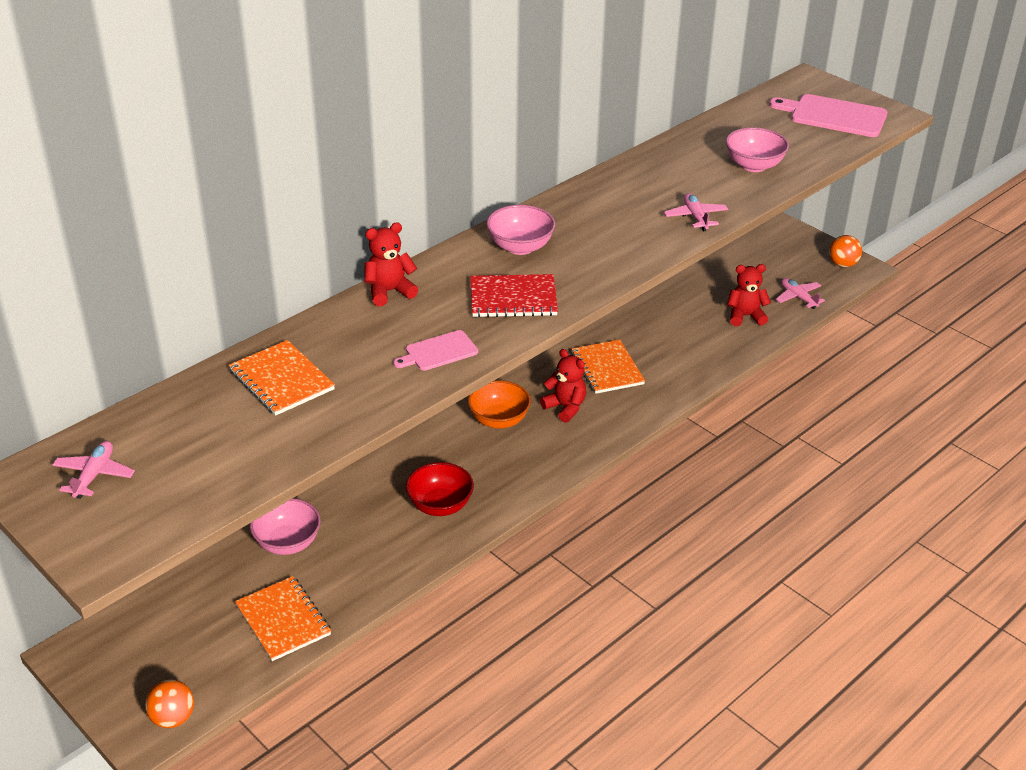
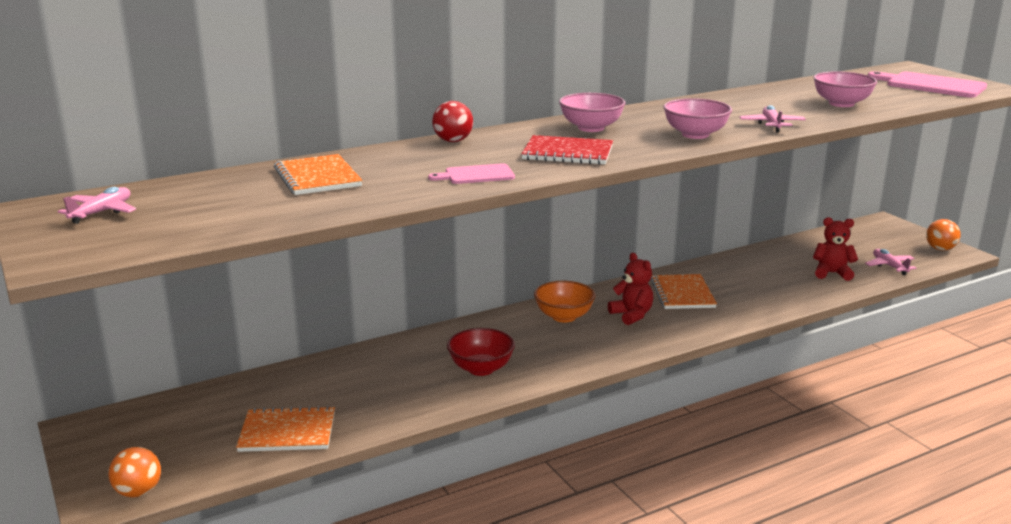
camera: 15 degrees right, 15 degrees down
orange notebook [235,576,331,661] -> orange notebook turned 75 degrees counterclockwise [236,406,335,452]
pink bowl [250,498,321,555] -> pink bowl moved to [663,98,732,139]
red teddy bear [364,222,418,306] -> red ball [432,101,473,142]

